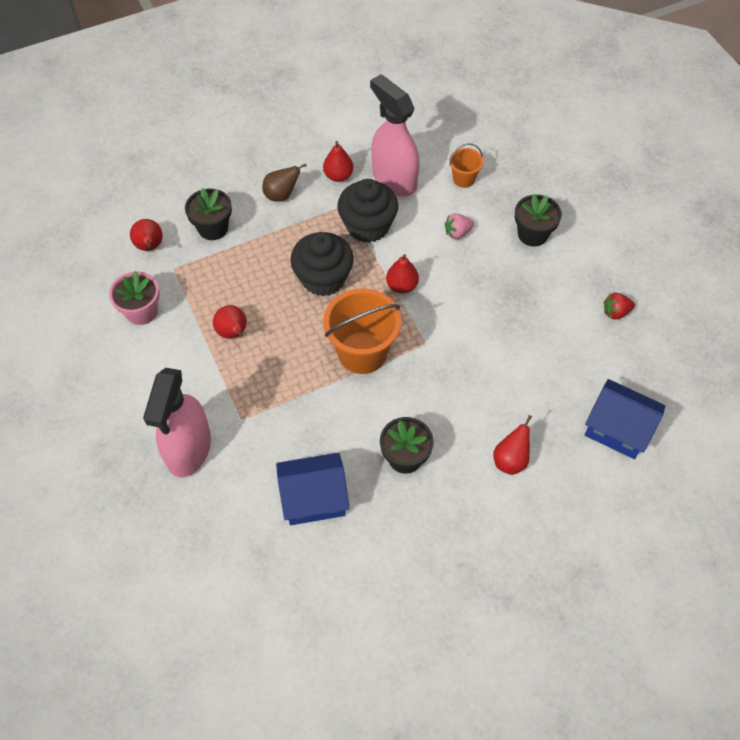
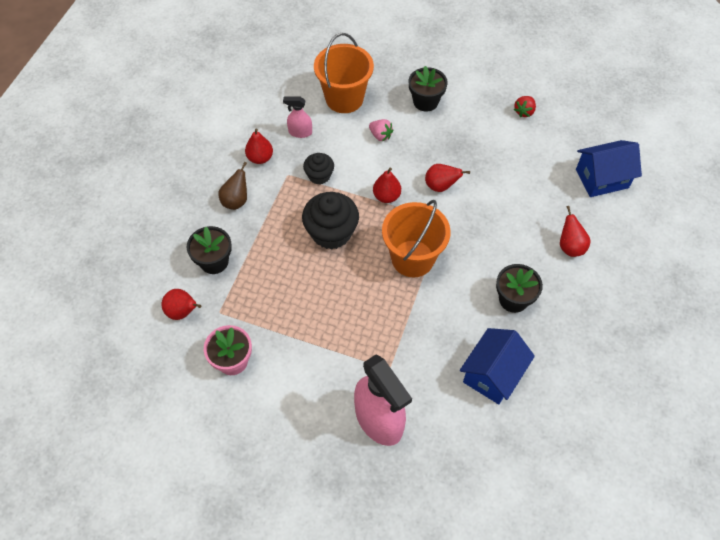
camera: 45 degrees left, 0 degrees up
red pear [213,305,247,339] -> red pear moved to [425,164,470,192]
black cupcake [337,179,398,243] -> black cupcake [303,153,334,184], size x0.58
pink spray bottle [370,74,420,197] -> pink spray bottle [283,96,312,138], size x0.48
pink strawberry [445,213,474,239] -> pink strawberry turned 75 degrees counterclockwise [369,119,393,141]
orange bucket [449,143,484,188] -> orange bucket [314,33,374,113], size x1.98

